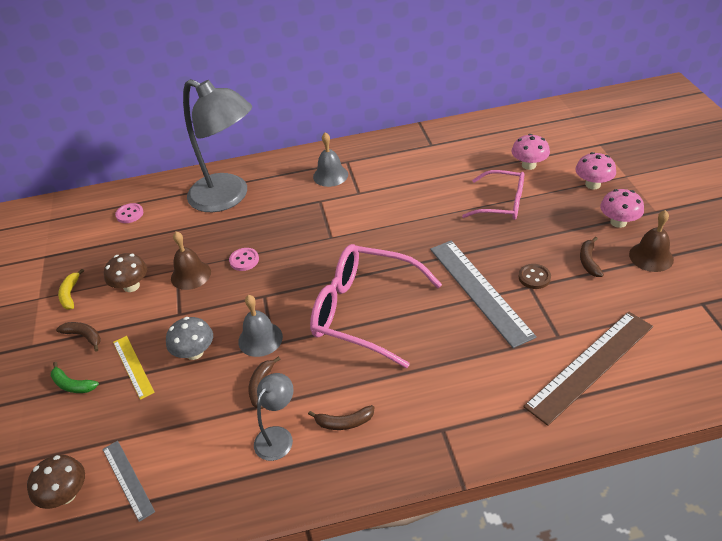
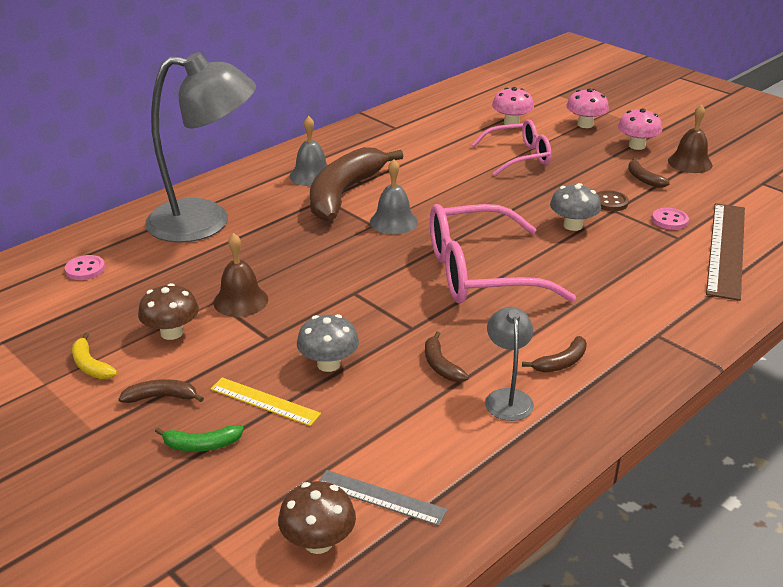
camera: 35 degrees left, 10 degrees down
pink button [229,248,259,271] -> pink button moved to [652,208,689,230]
grey bell [238,295,283,357] -> grey bell moved to [370,159,418,234]
grey ruler [430,240,537,348] -> grey mushroom [550,183,601,231]
none -> brown banana [310,147,404,222]

